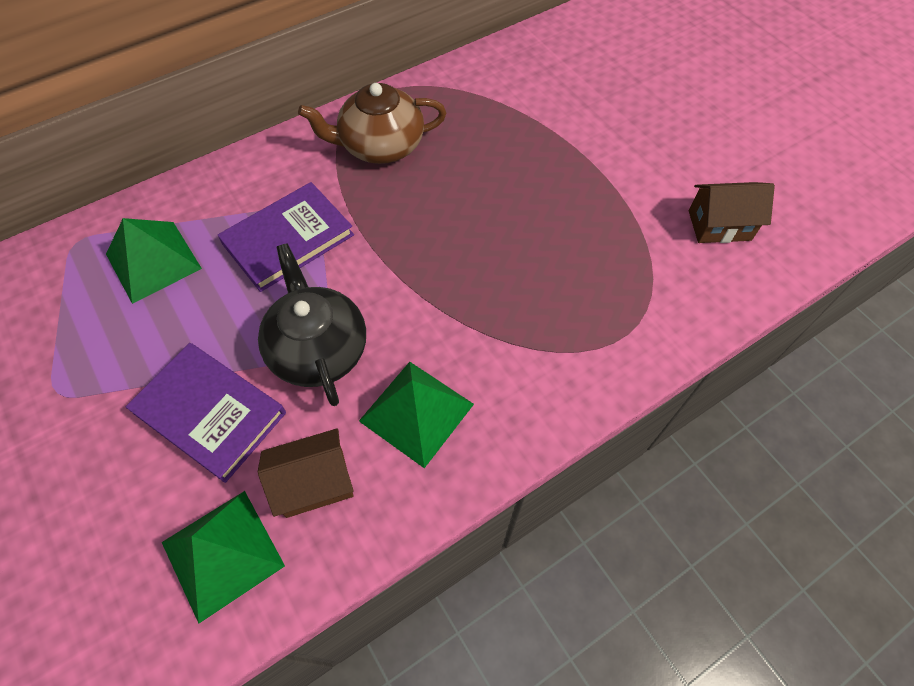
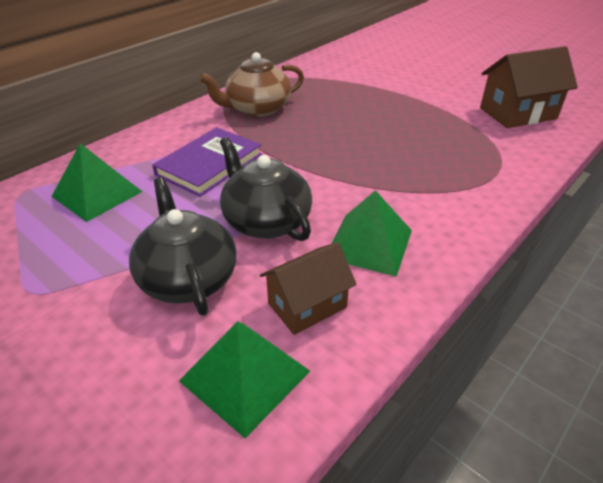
camera: 15 degrees left, 20 degrees down
purple book [126,343,286,483] -> black teapot [129,177,237,316]
brown house [689,182,775,243] -> brown house [480,46,578,128], size x1.52

